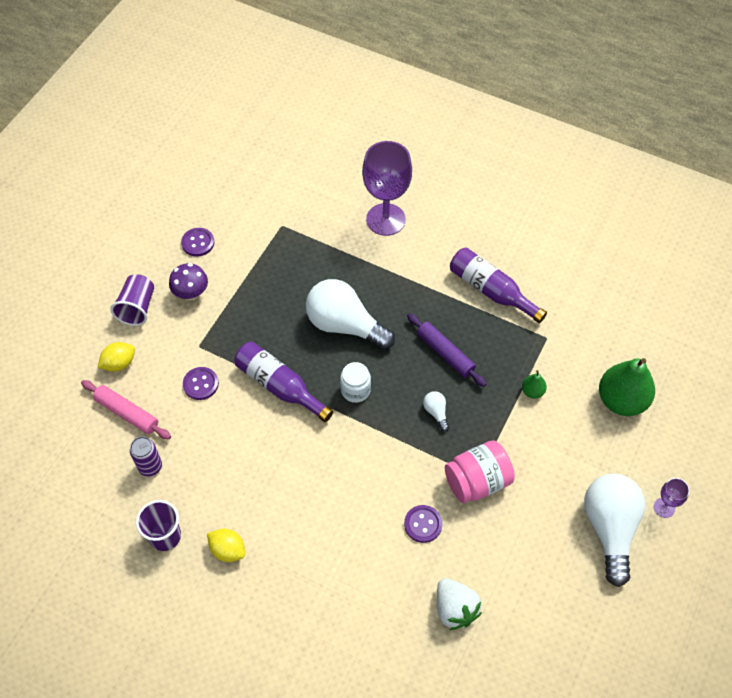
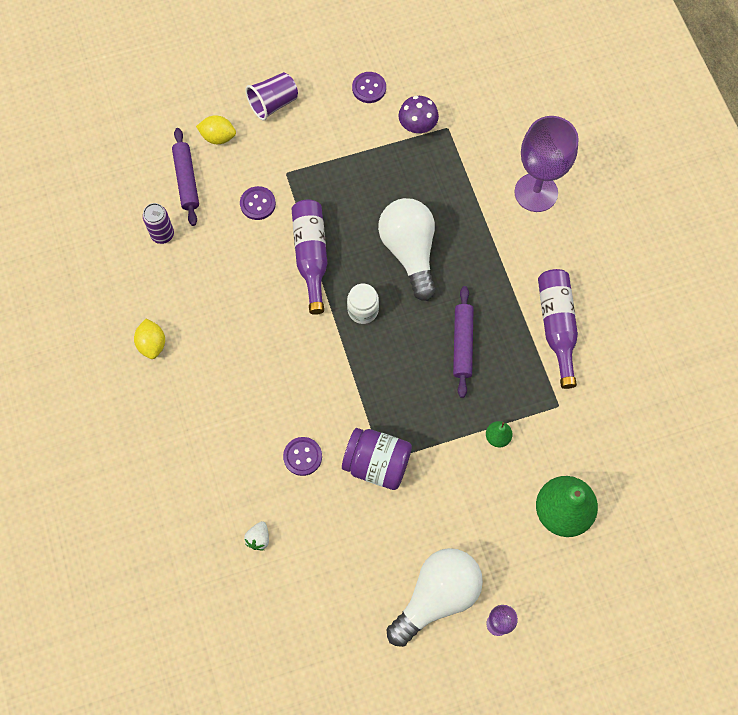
camera: 45 degrees right, 10 degrees up
pink rolling pin [81,380,171,439] -> purple rolling pin [172,128,199,226]
purple cup [136,500,181,551] -> none
purple mushroom [169,263,208,300] -> purple mushroom moved to [399,96,439,135]
white light bulb [423,391,449,431] -> none
white strawberry [437,578,482,630] -> white strawberry [244,521,269,550], size x0.56
pink jar [445,440,515,503] -> purple jar [342,428,412,490]

